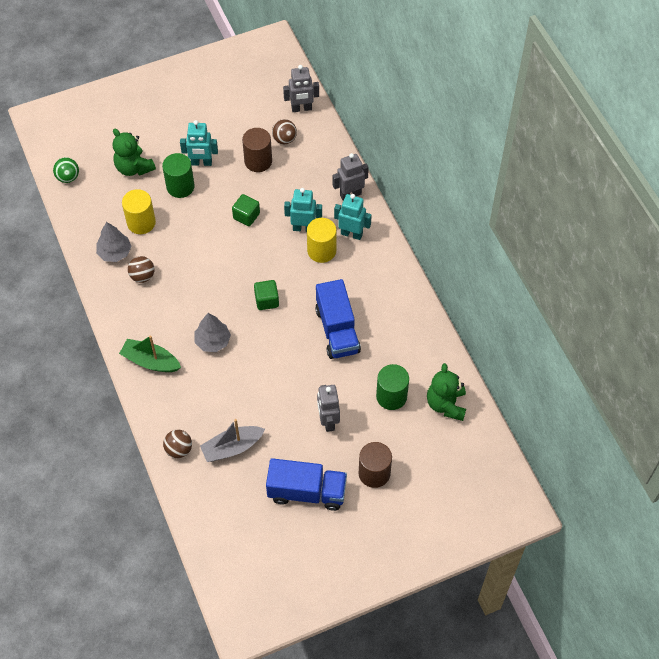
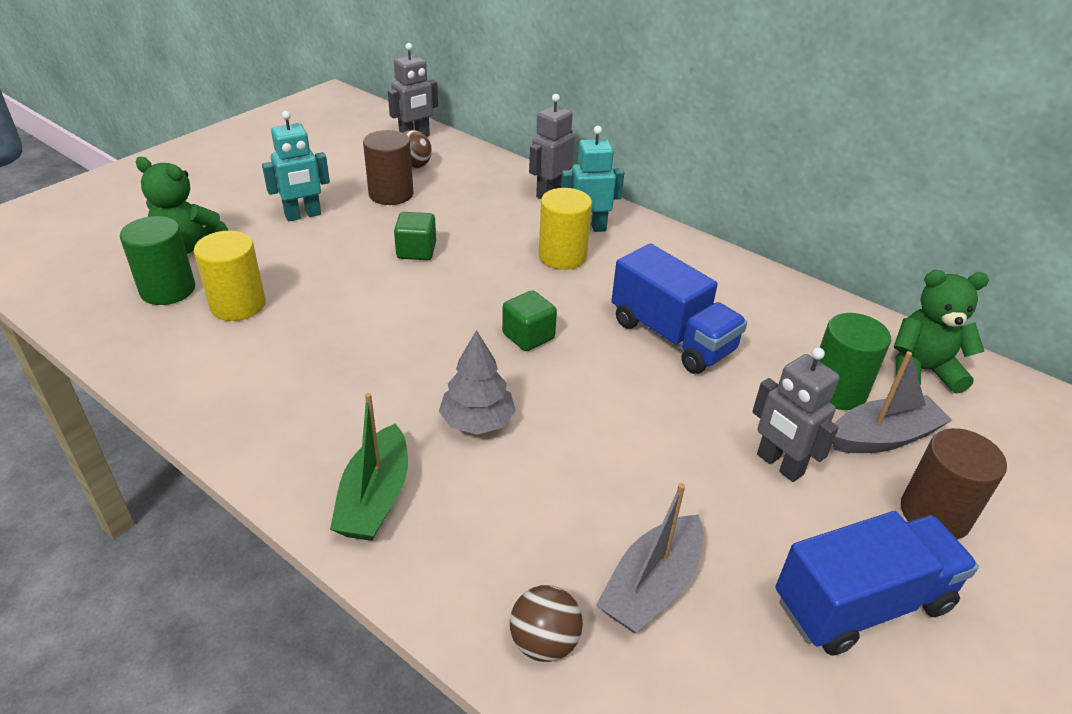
camera: 30 degrees left, 20 degrees down
green ball [53,157,79,183] -> none
grey tree [96,222,132,262] -> none
green boat [119,335,181,372] -> green boat turned 75 degrees counterclockwise [330,393,408,541]
brown ball [128,256,155,283] -> none
green cylinder [162,153,195,198] -> green cylinder moved to [120,216,195,305]
turquoise robot [284,188,322,232] -> none
green teddy bear [427,363,466,421] -> green teddy bear turned 120 degrees clockwise [894,270,989,394]
none -> grey boat [833,351,952,453]

